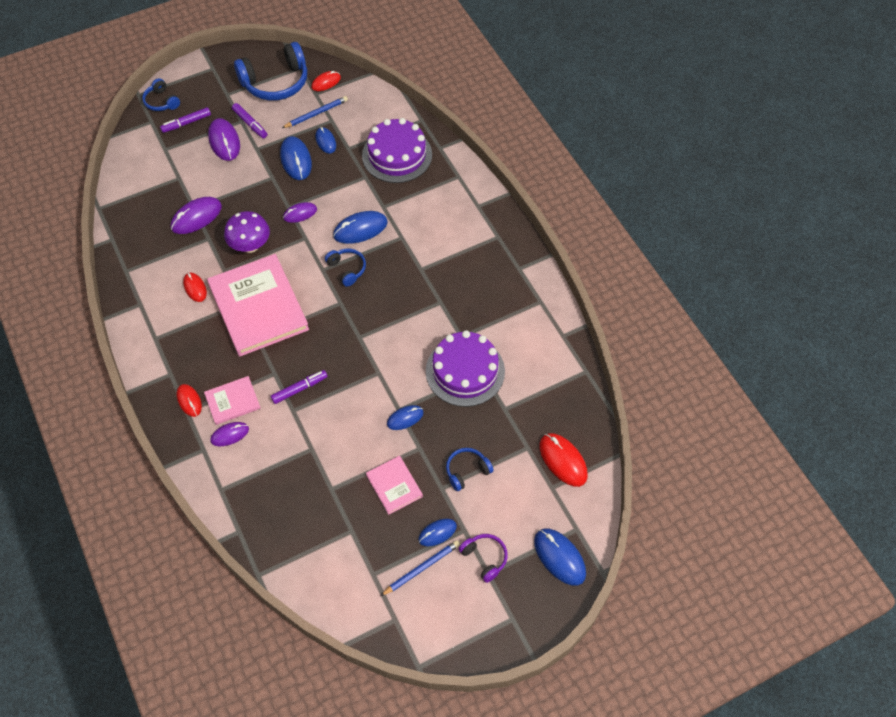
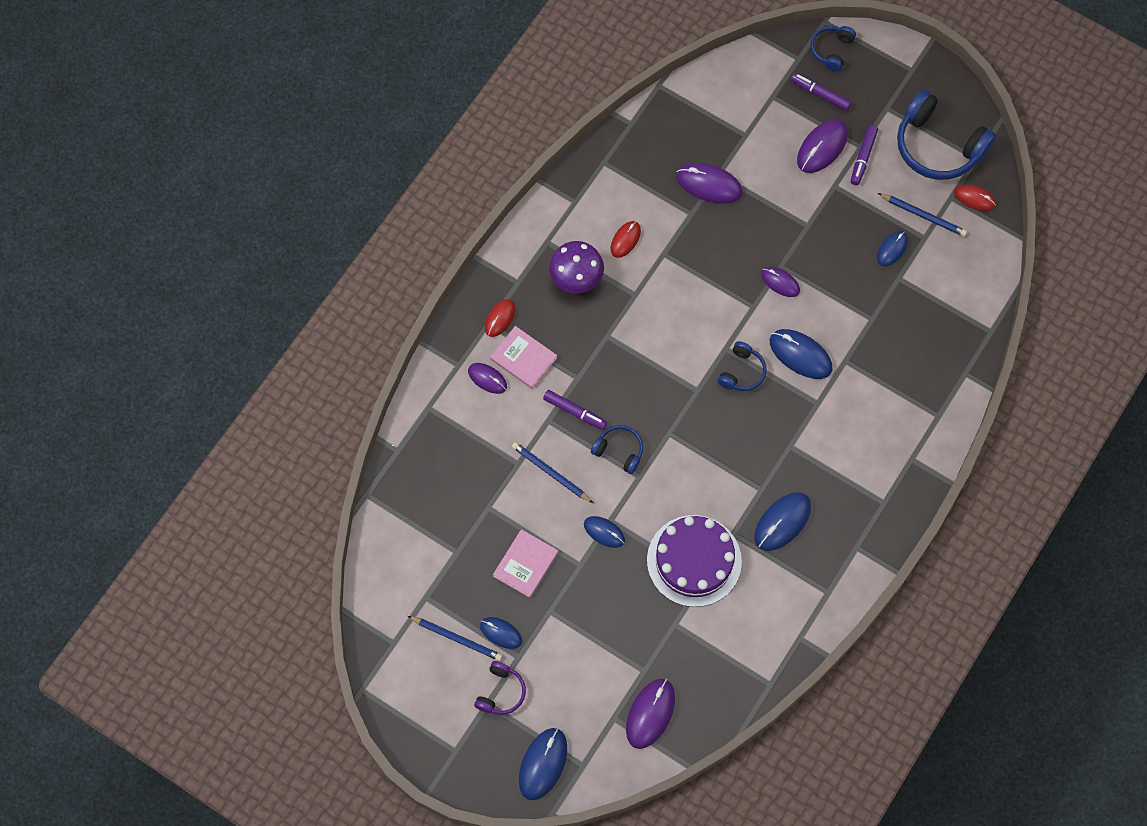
camera: 60 degrees right, 10 degrees up
pink book [207,254,309,356] -> none
purple mushroom [224,211,270,253] -> purple mushroom moved to [549,241,604,293]
blue mouse [280,136,312,180] -> blue mouse moved to [754,492,811,551]
purple cake [362,118,432,183] -> none
blue headphones [446,448,494,491] -> blue headphones moved to [591,425,643,474]
red mouse [539,433,588,487] -> purple mouse [626,679,675,749]
none -> blue pencil [512,442,593,503]

